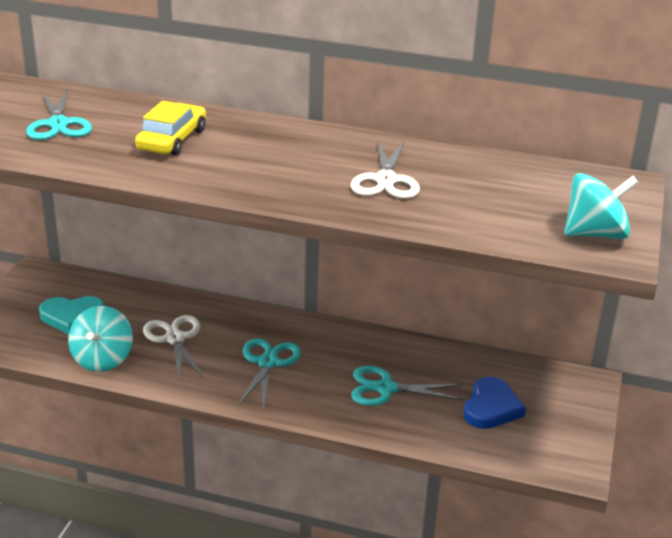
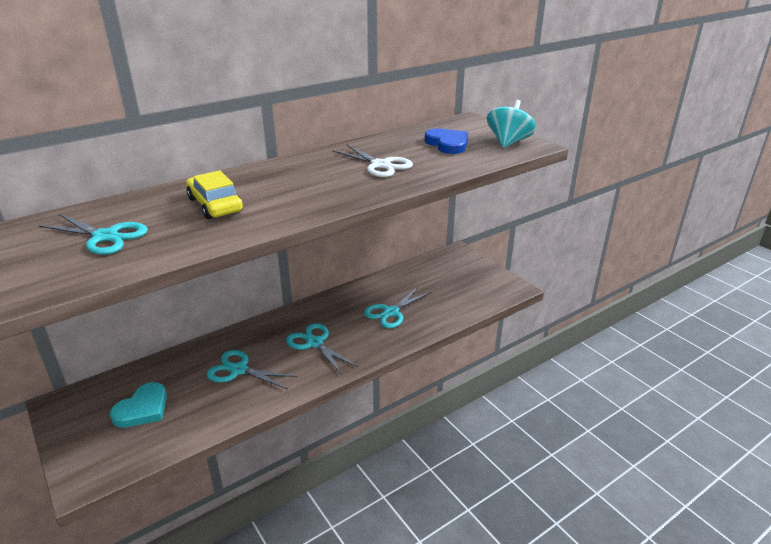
camera: 50 degrees left, 0 degrees up
turquoise spinning top [68,306,133,372] -> none
white scissors [143,315,204,380] -> turquoise scissors [206,350,297,389]
blue heart [464,377,526,429] -> blue heart moved to [425,128,468,154]

